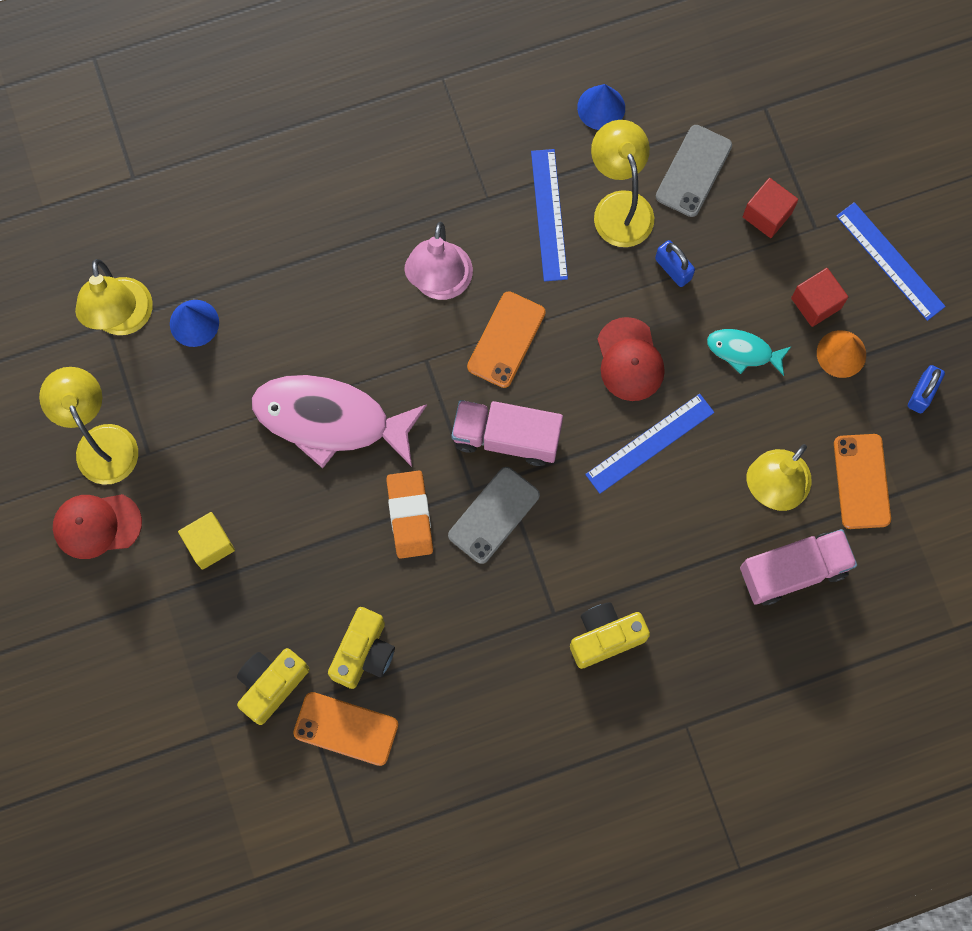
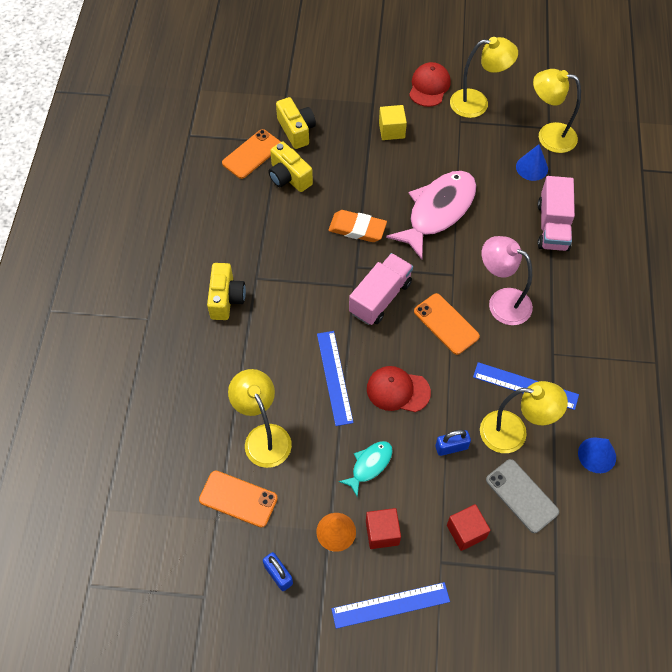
camera: 115 degrees right, 15 degrees down
grey phone [448,467,540,564] -> none
pink truck [740,529,857,605] -> pink truck moved to [538,176,575,251]

